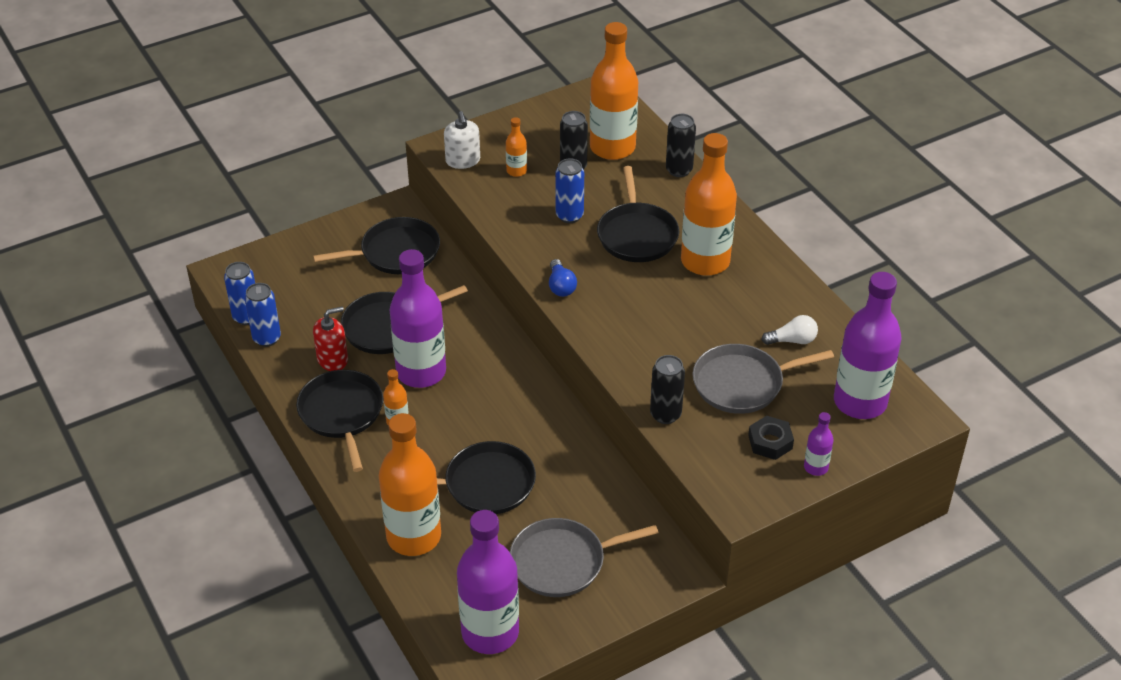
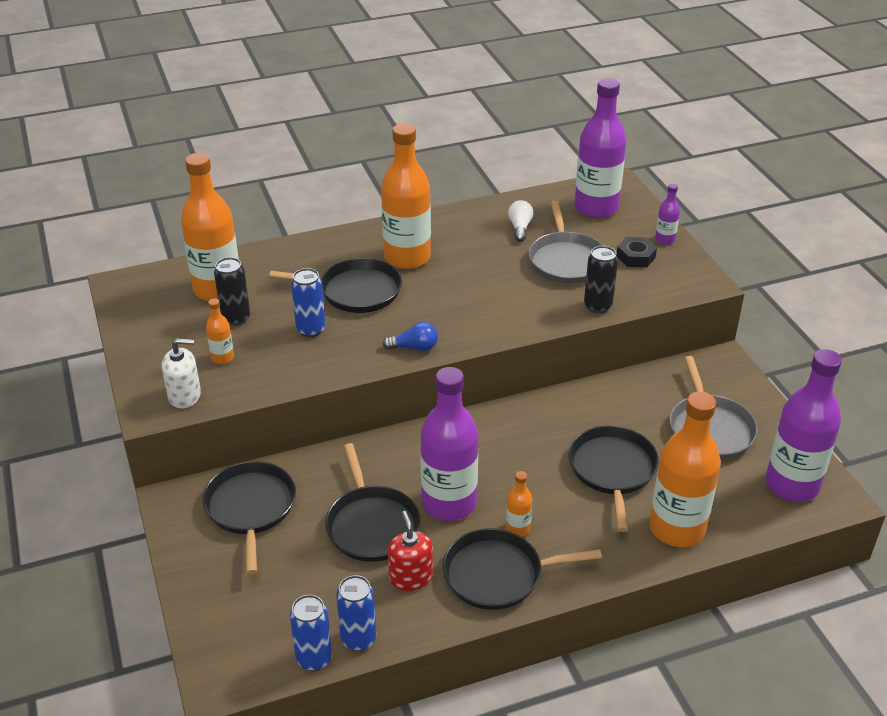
camera: 80 degrees left, 5 degrees down
black can [666,114,696,177] -> none

